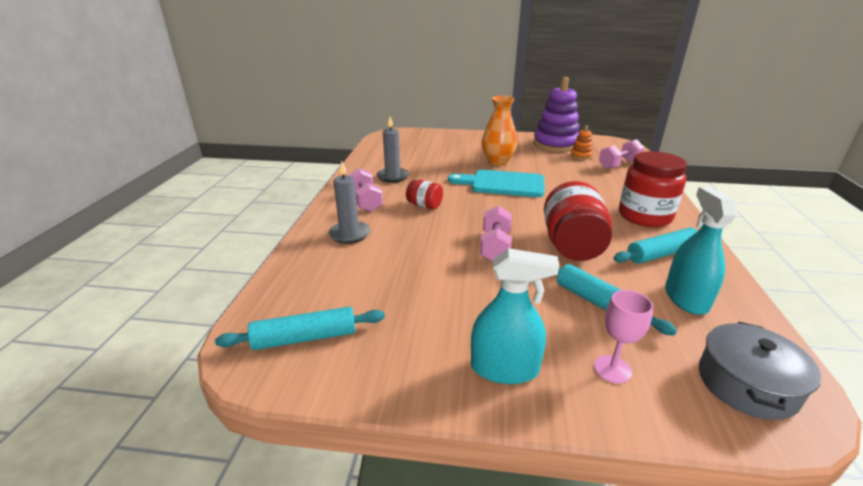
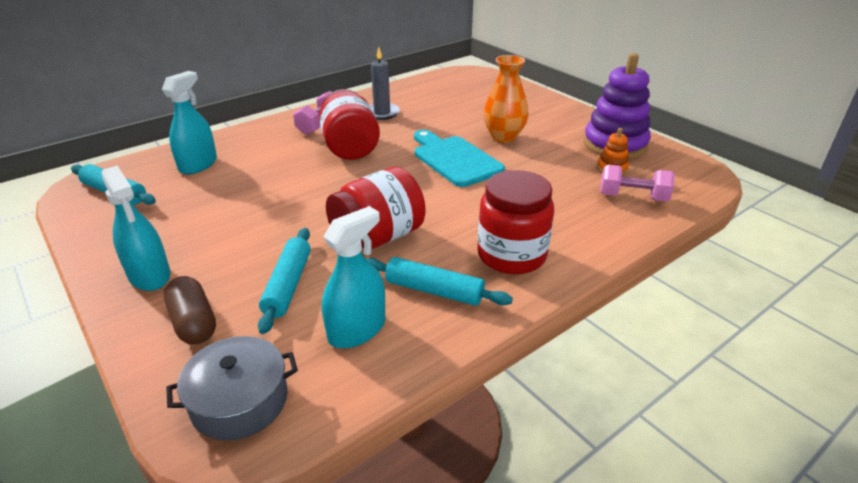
camera: 45 degrees right, 5 degrees up
grey candle [328,161,370,244] -> none
red jar [406,180,443,210] -> red jar [319,89,380,160], size x1.92
pink dumbbell [480,206,512,262] -> none
pink goblet [594,290,653,384] -> brown capsule [164,276,216,345]
none -> turquoise spray bottle [162,71,217,174]

